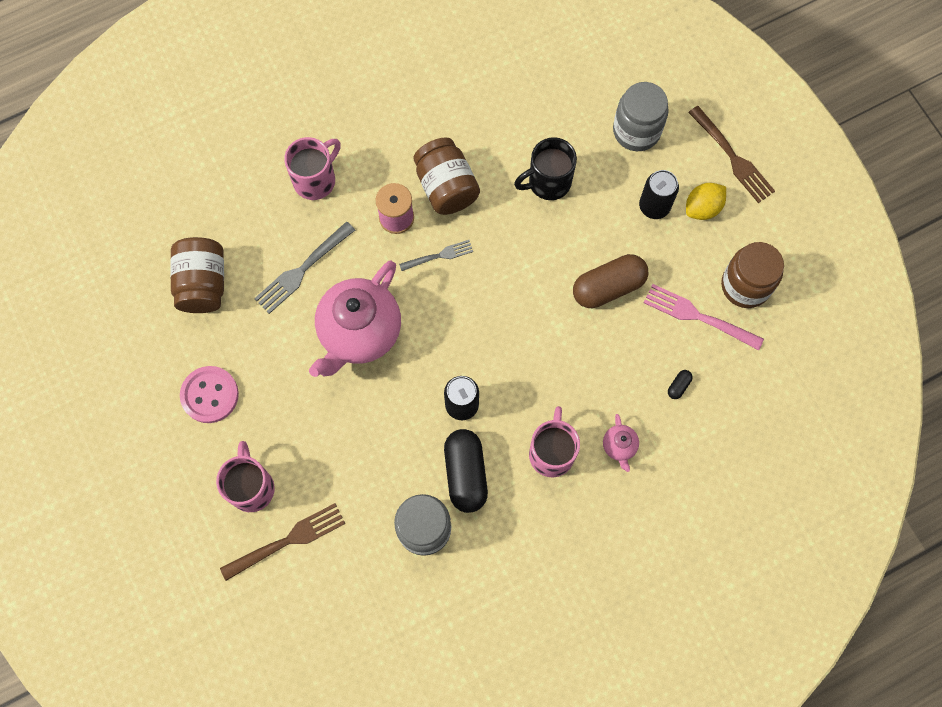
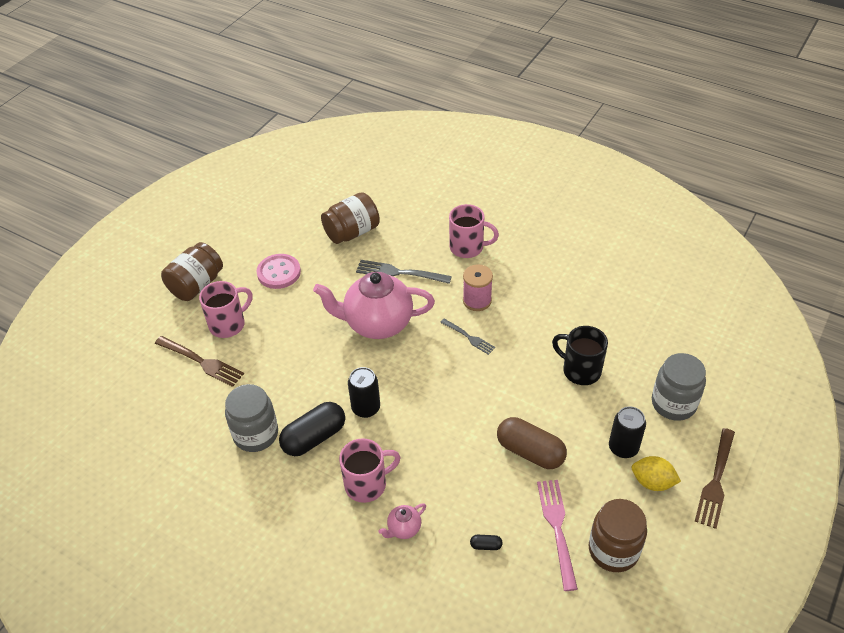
camera: 60 degrees right, 25 degrees down
brown jar [414,138,480,215] -> brown jar moved to [161,242,223,301]

